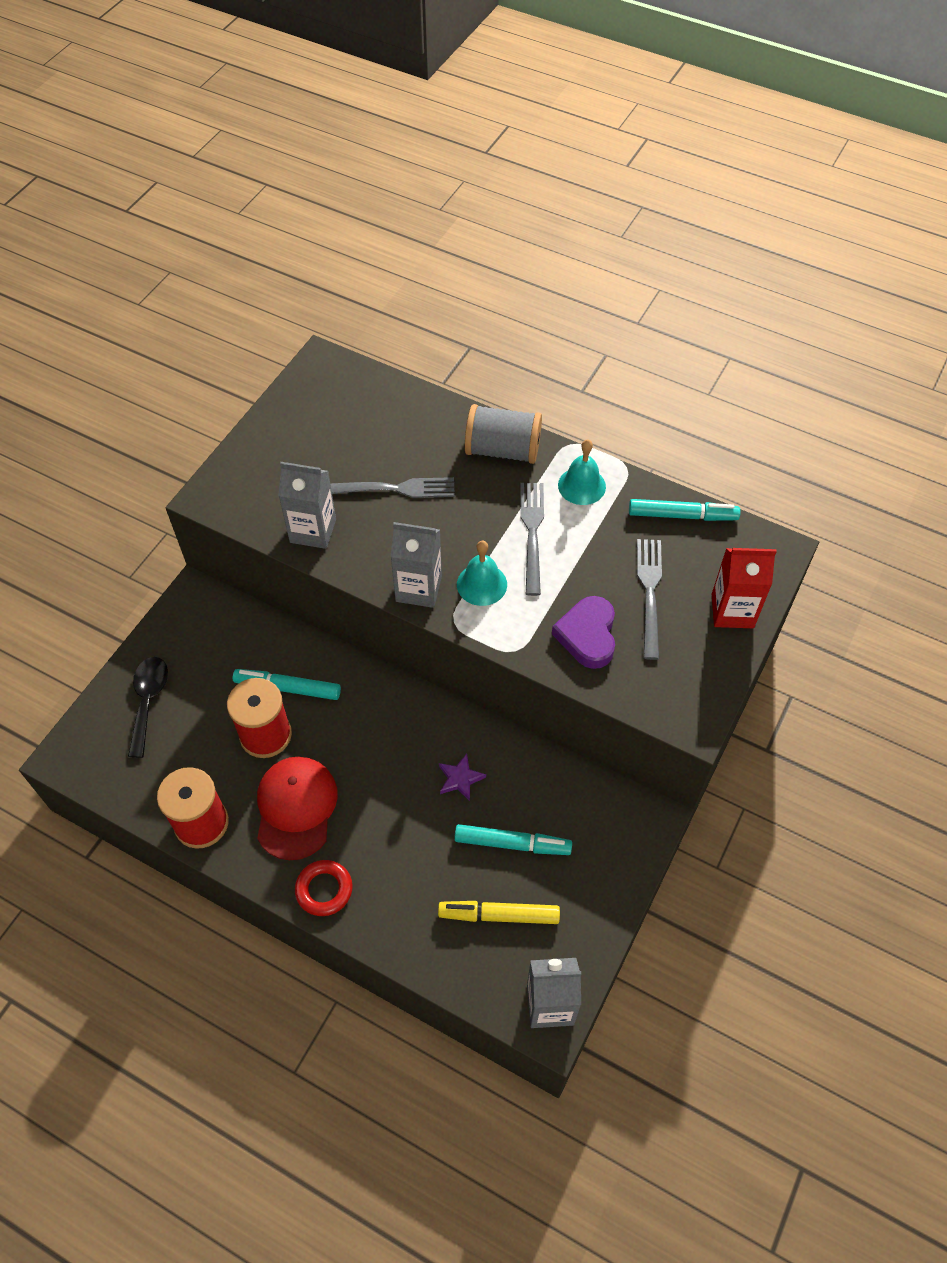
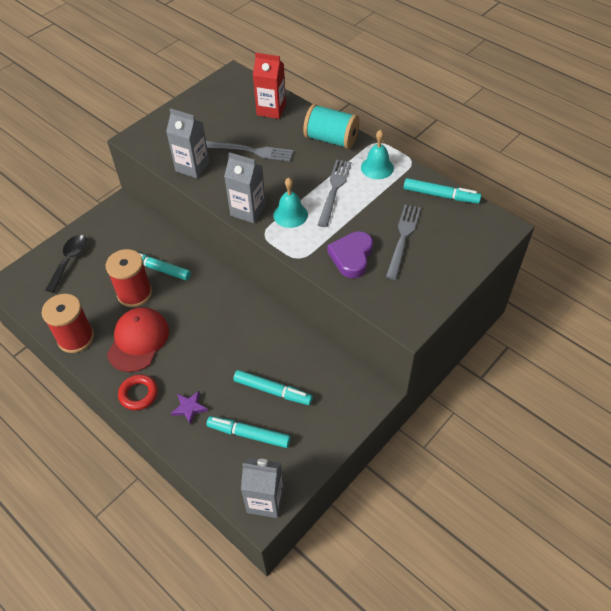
camera: 15 degrees right, 5 degrees down
yellow marker [438,901,560,924] -> turquoise marker [207,416,291,448]
purple star [439,754,486,801] -> purple star moved to [171,391,208,425]
grey spool [465,404,542,464] -> turquoise spool [303,104,360,149]
red carton [712,548,777,628] -> red carton moved to [253,53,286,119]

